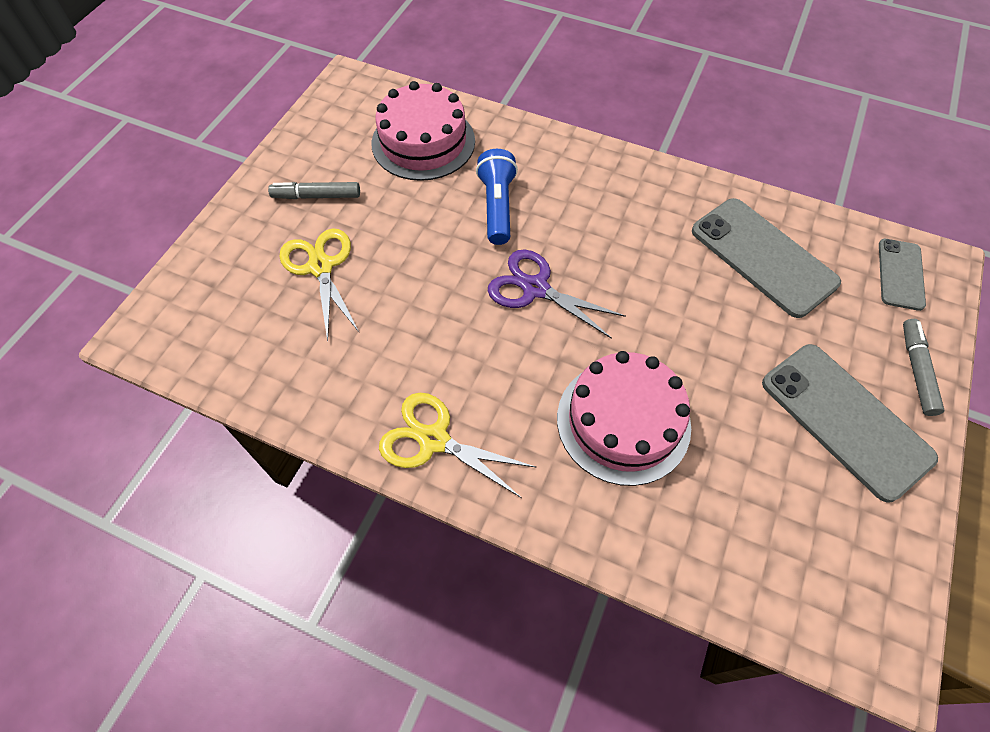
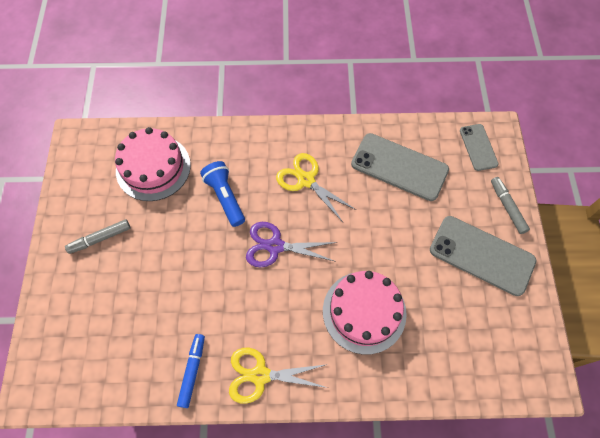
camera: 25 degrees left, 5 degrees up
yellow scissors [279,228,359,342] -> yellow scissors moved to [276,153,356,222]
none -> blue marker [177,334,205,408]

